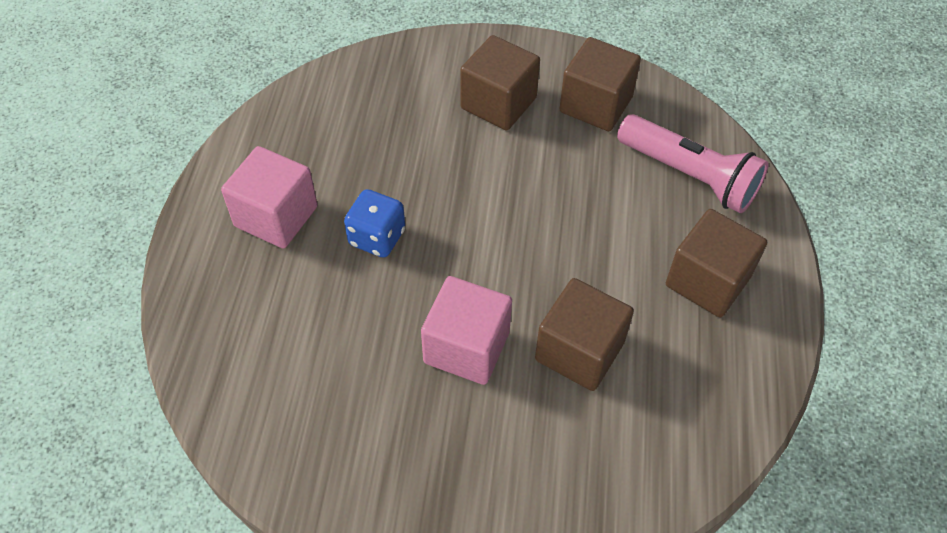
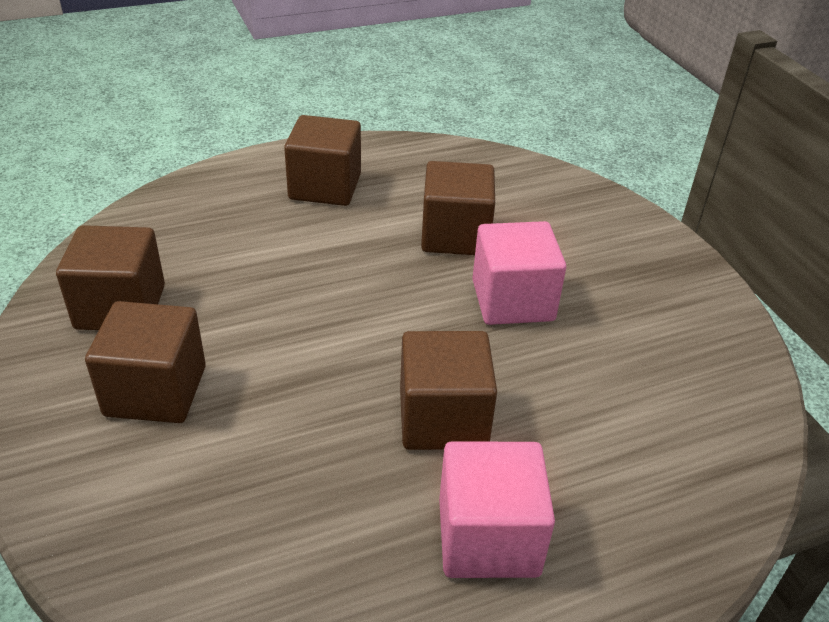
camera: 120 degrees left, 15 degrees down
blue dice [344,189,405,257] -> brown cube [400,331,497,450]
pink flashlight [617,114,769,213] -> none

